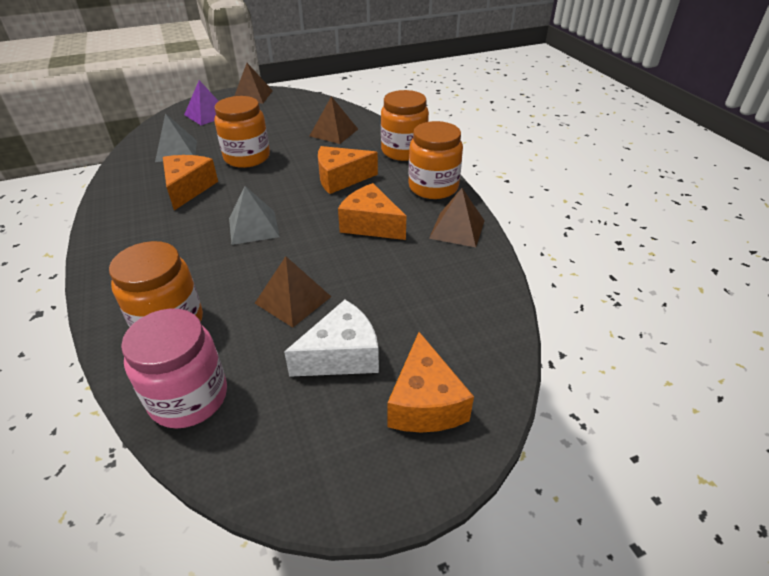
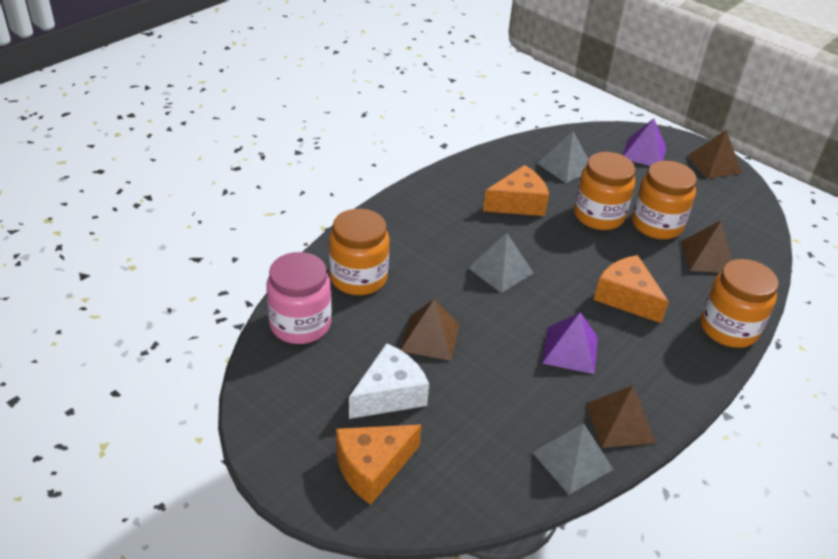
camera: 60 degrees right, 0 degrees up
white cheese [284,300,379,377] -> white cheese turned 75 degrees counterclockwise [349,343,429,419]
orange cheese [338,183,406,240] -> purple pyramid [542,312,598,374]
orange jar [408,121,463,199] -> orange jar moved to [632,161,697,239]
none -> grey pyramid [532,423,614,495]

